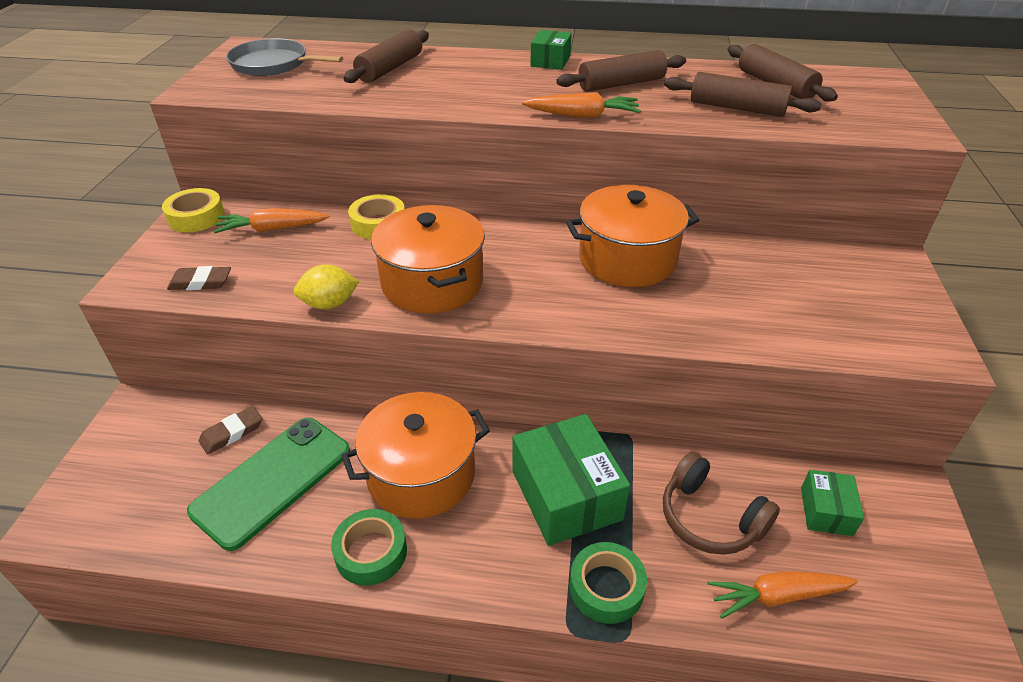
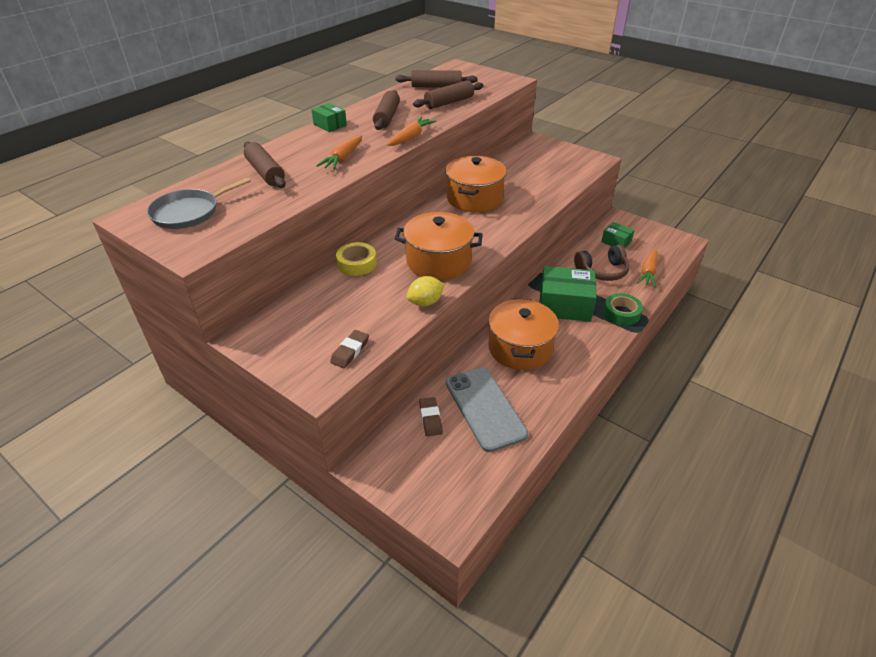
camera: 60 degrees left, 0 degrees up
yellow tape [162,188,225,232] -> none
green phone [187,418,350,551] -> grey phone [446,367,528,452]
orange carrot [214,208,330,233] -> orange carrot moved to [316,135,362,170]
yellow lemon [293,265,360,309] -> yellow lemon turned 45 degrees clockwise [407,276,444,306]
green tape [331,509,407,586] -> none

